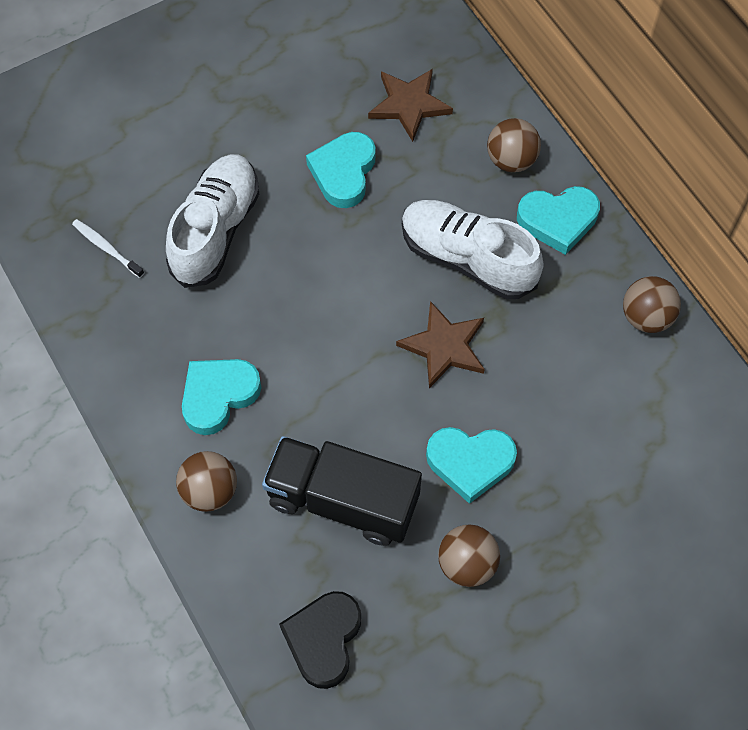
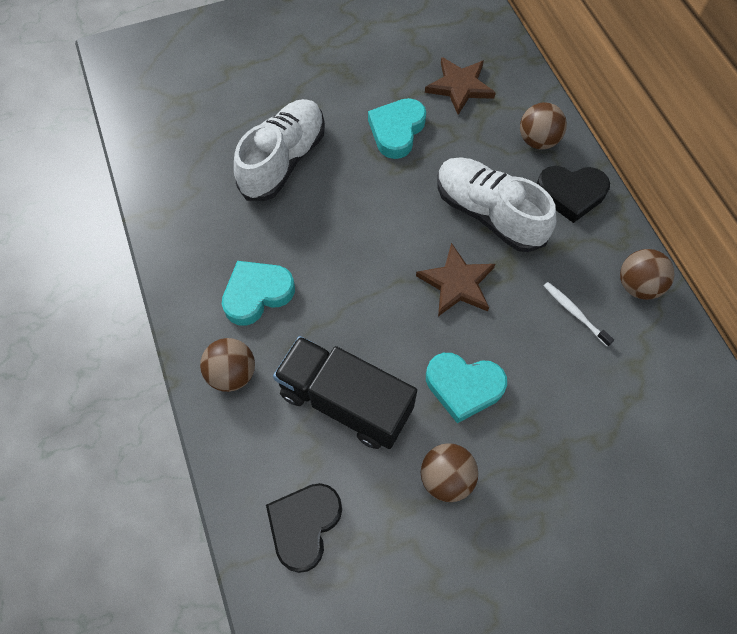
camera: 10 degrees right, 0 degrees up
white toothbrush [72,219,144,278] -> white toothbrush moved to [544,282,614,347]
turquoise heart [517,186,600,255] -> black heart [536,166,610,223]

